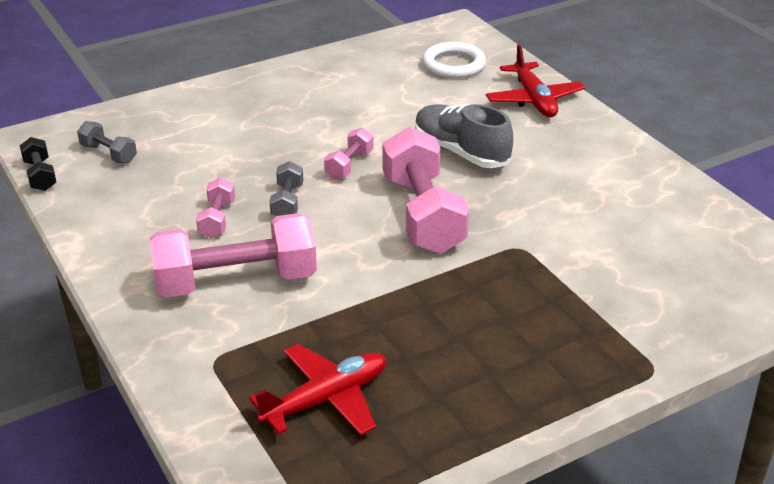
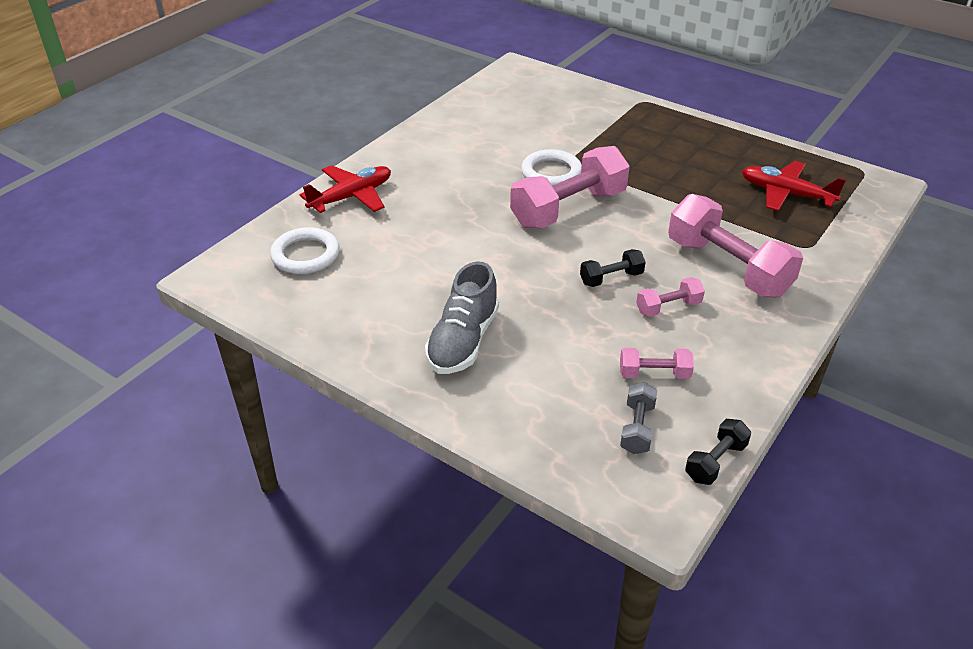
camera: 115 degrees left, 5 degrees up
grey dumbbell [270,161,303,216] -> black dumbbell [580,249,646,287]
pink dumbbell [324,127,373,180] -> pink dumbbell moved to [620,348,694,379]
grey shoe [415,104,513,168] -> grey shoe moved to [425,261,499,374]
none -> white ring [521,149,582,186]

